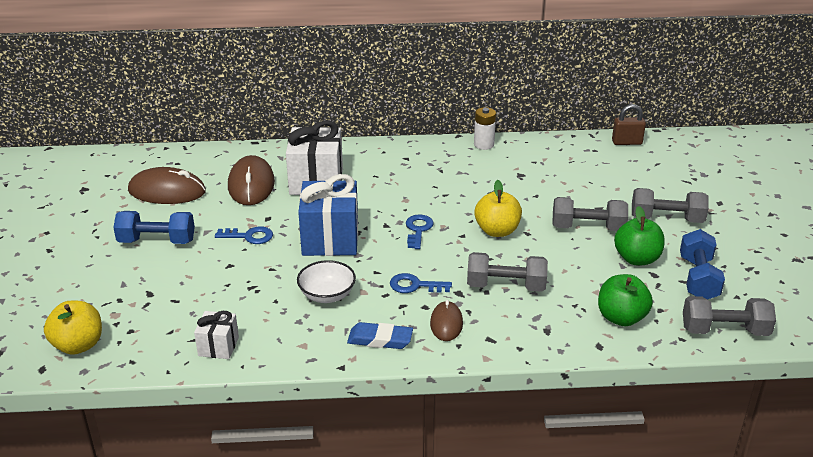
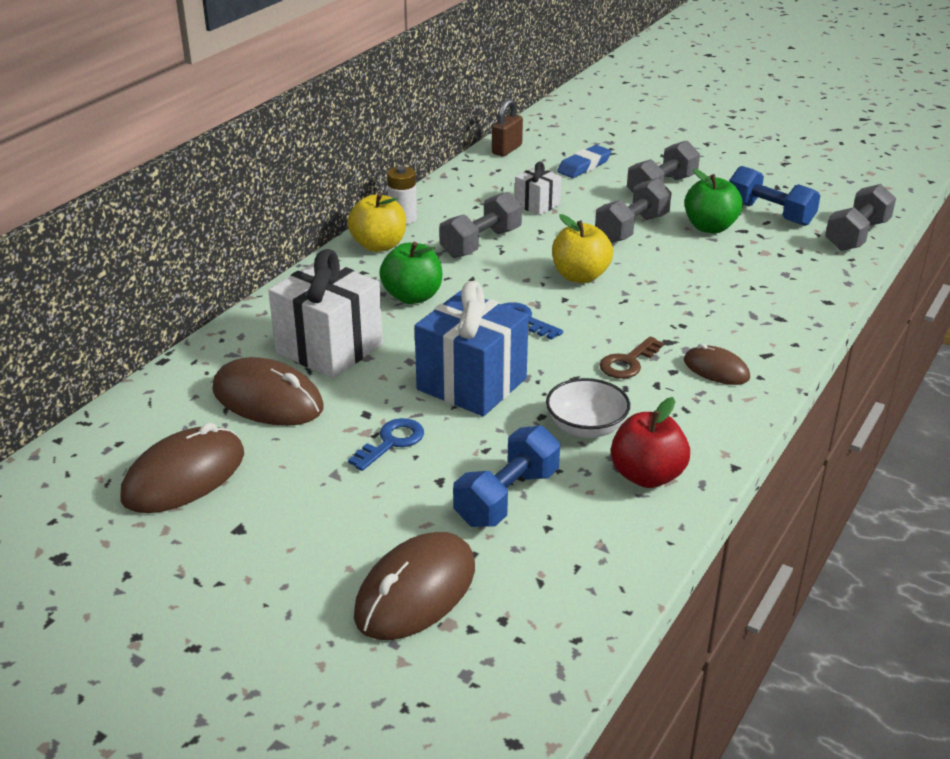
camera: 55 degrees left, 0 degrees up
yellow apple [44,301,102,355] -> yellow apple moved to [348,193,406,252]
blue dumbbell [113,211,195,244] -> blue dumbbell moved to [453,425,560,527]
white gift [194,311,239,359] -> white gift moved to [515,162,561,215]
blue eraser [347,322,413,349] -> blue eraser moved to [557,145,612,178]
blue key [390,273,452,293] -> brown key [599,336,664,379]
grey dumbbell [467,252,548,292] -> grey dumbbell moved to [439,192,522,258]
green apple [598,274,653,326] -> green apple moved to [379,242,442,304]
none -> brown mouse [354,532,475,640]
none -> red apple [611,397,690,488]

